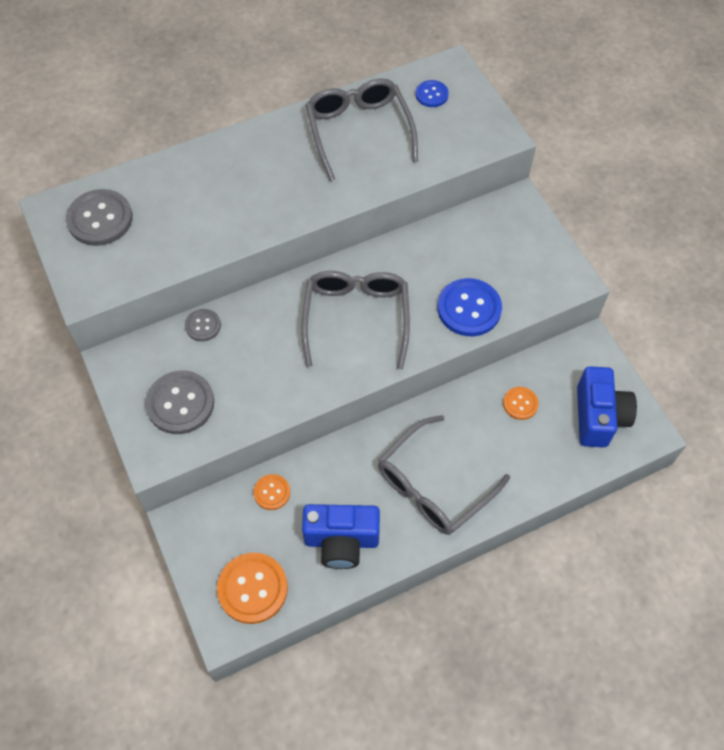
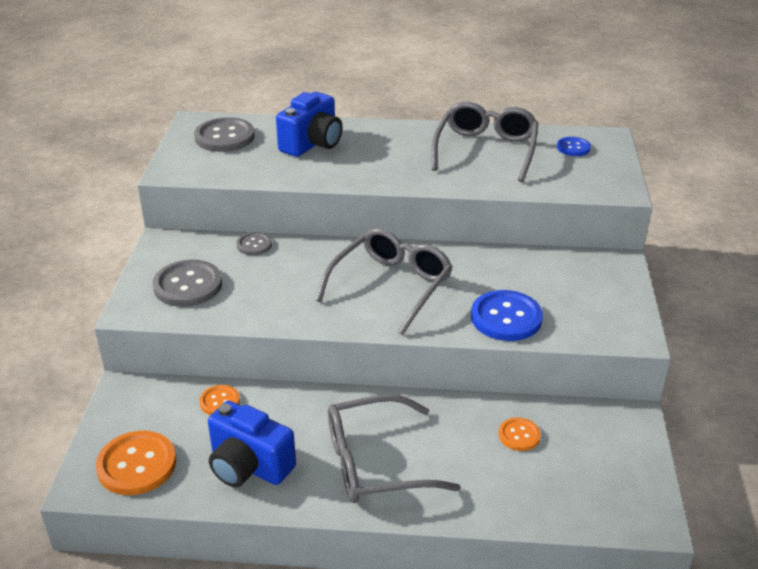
camera: 30 degrees right, 25 degrees down
blue camera [577,366,637,448] -> blue camera moved to [276,92,343,157]

